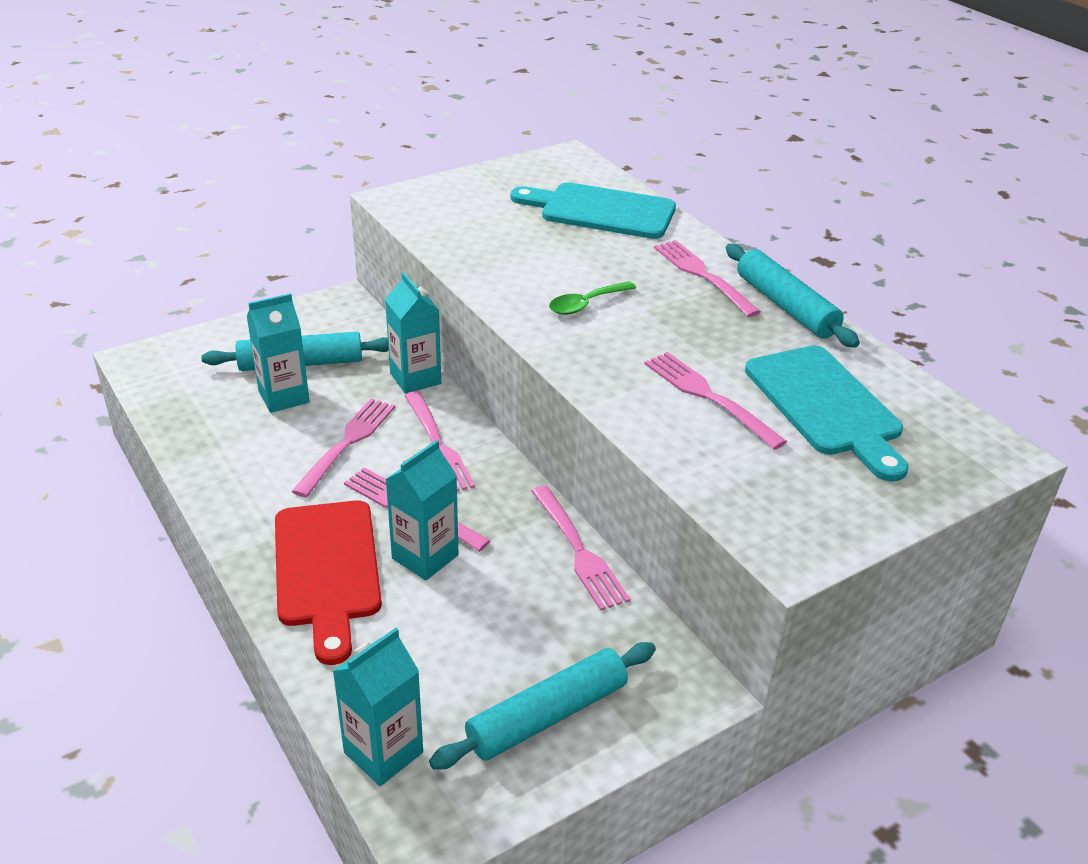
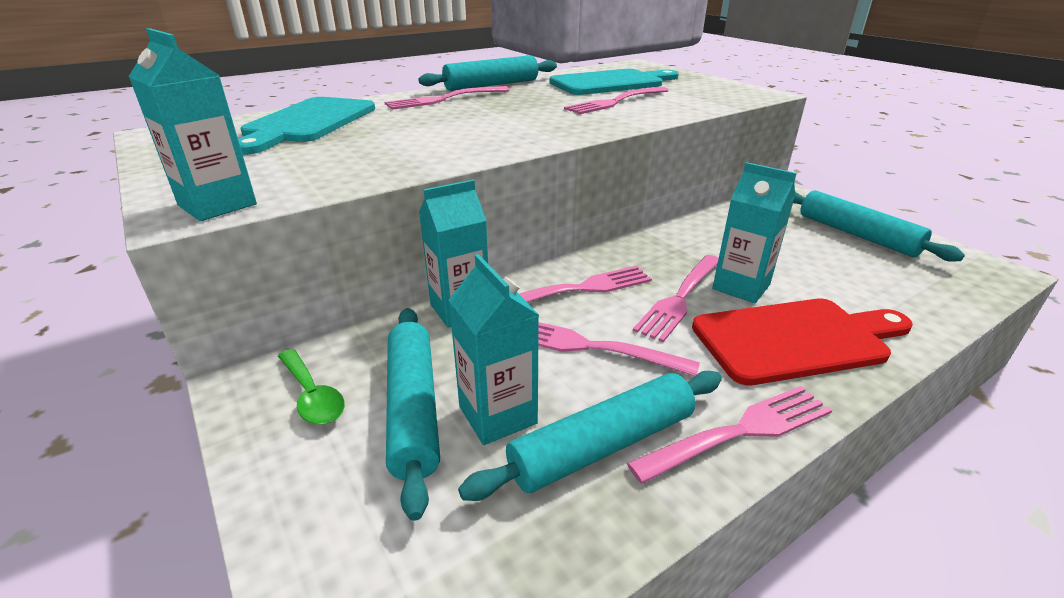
camera: 90 degrees left, 5 degrees down
turquoise carton [333,628,423,786] -> turquoise carton moved to [128,28,257,221]
pink fork [531,486,630,611] -> pink fork moved to [627,386,832,484]
green spoon [549,281,636,315] -> green spoon moved to [278,349,345,425]
none -> turquoise rolling pin [458,371,722,501]

